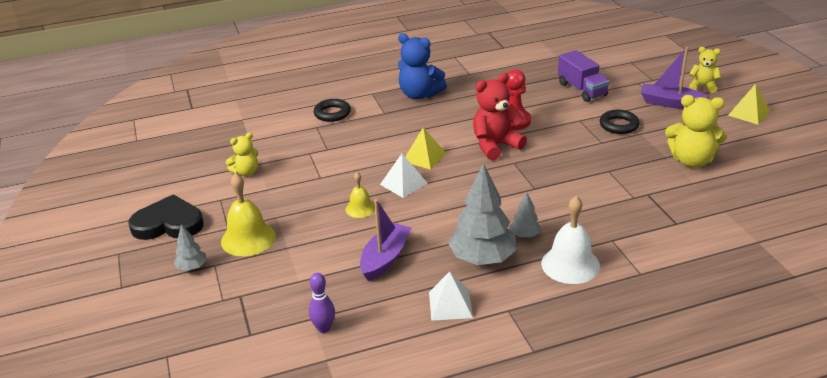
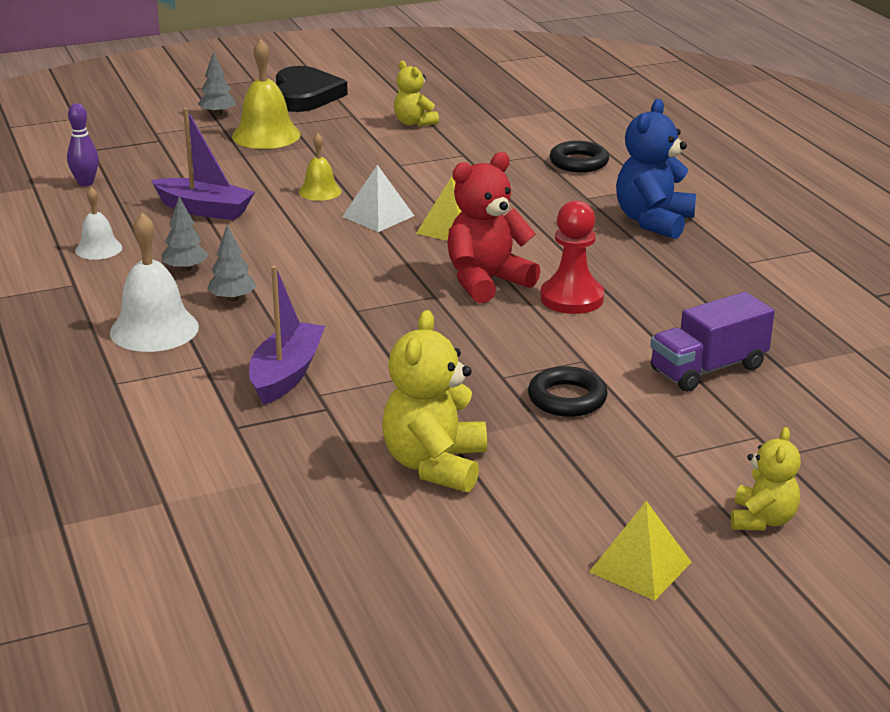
camera: 85 degrees right, 5 degrees down
white pyramid [429,272,473,321] -> white bell [75,187,122,260]
grey tree [448,163,517,265] -> grey tree [161,197,209,272], size x0.48
red teddy bear [473,73,527,160] -> red teddy bear turned 90 degrees counterclockwise [447,152,540,303]
purple boat [641,47,709,109] -> purple boat moved to [249,266,325,405]

